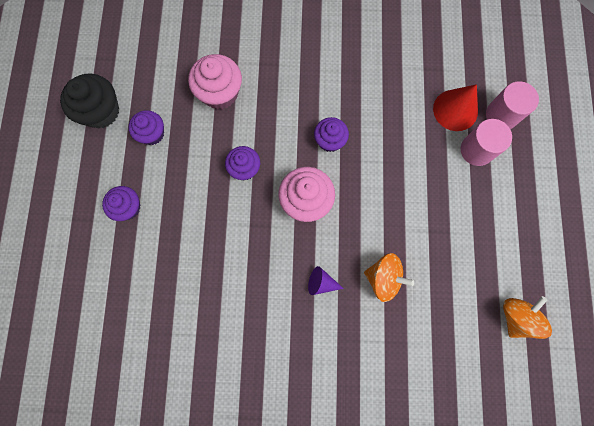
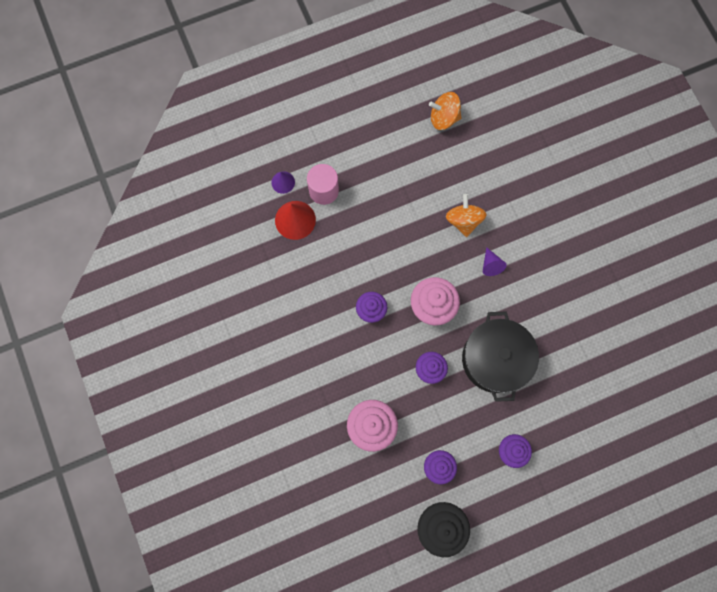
camera: 115 degrees left, 0 degrees up
pink cylinder [486,81,539,129] -> purple cone [271,171,295,194]
none -> black pot [462,311,539,402]

